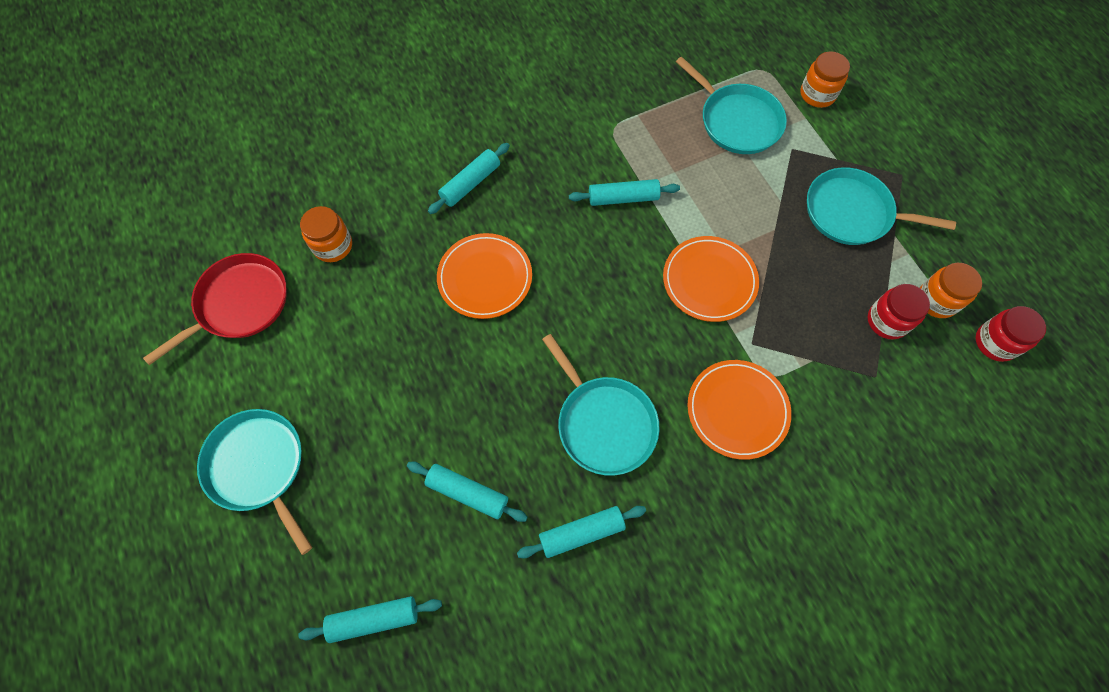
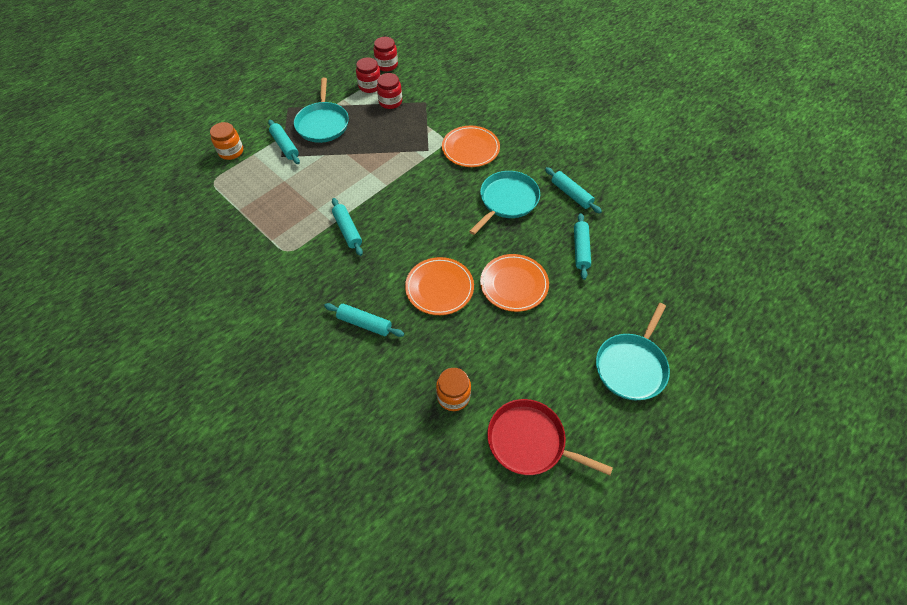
camera: 110 degrees left, 10 degrees down
turquoise rolling pin [298,596,442,643] -> turquoise rolling pin moved to [268,120,300,164]
orange plate [663,236,759,322] -> orange plate moved to [480,254,549,312]
turquoise pan [676,57,787,154] -> none
orange jar [920,263,982,318] -> red jar [356,57,381,93]

